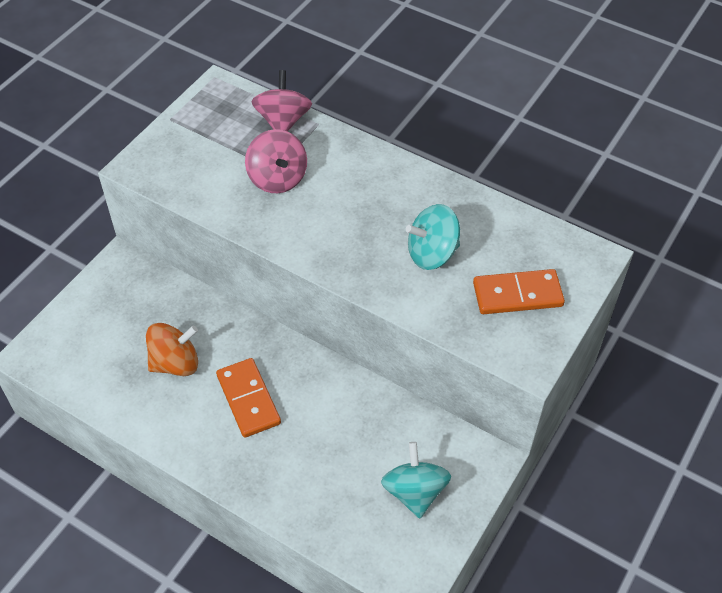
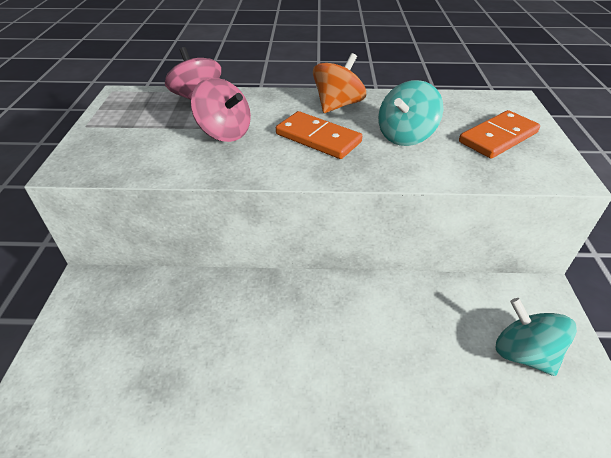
camera: 30 degrees left, 10 degrees down
orange spinning top [146,323,198,376] -> orange spinning top moved to [313,53,366,113]
orange domino [216,358,281,438] -> orange domino moved to [276,111,362,159]

